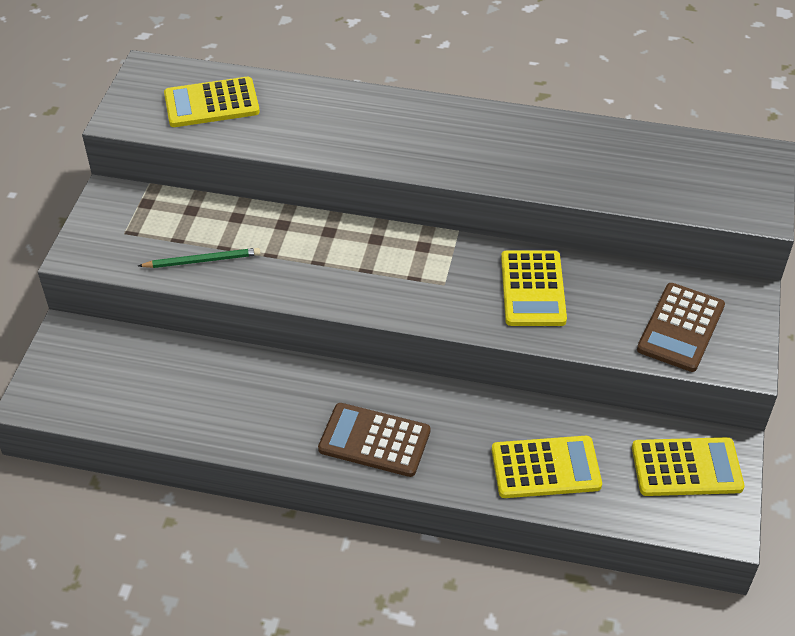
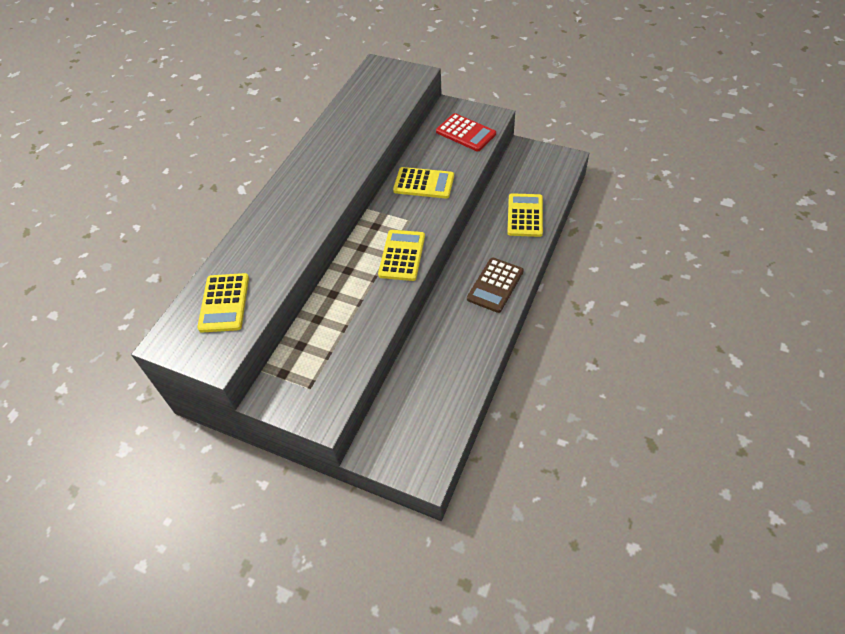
camera: 75 degrees left, 5 degrees up
green pencil [138,248,260,268] -> none
yellow calculator [632,437,745,496] -> yellow calculator moved to [378,230,425,281]
brown calculator [637,283,725,372] -> red calculator [436,113,496,151]

